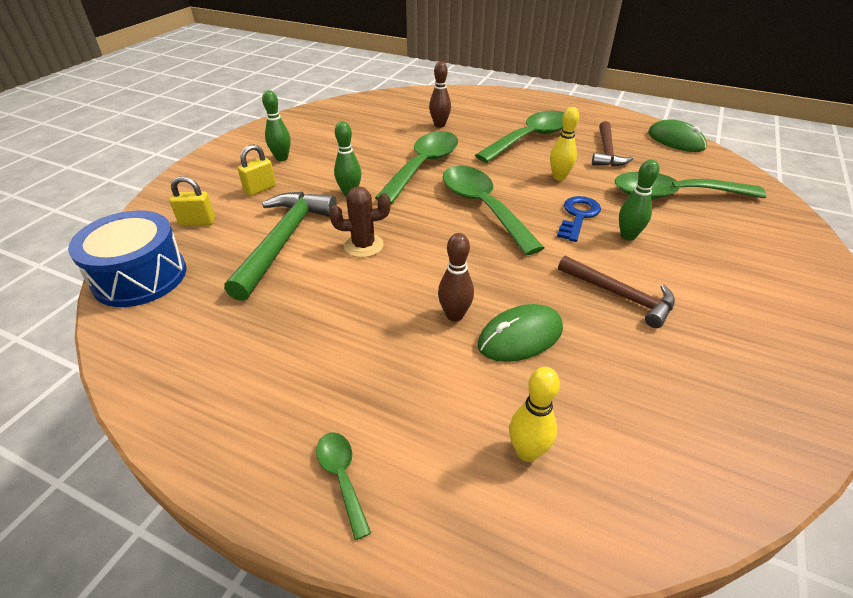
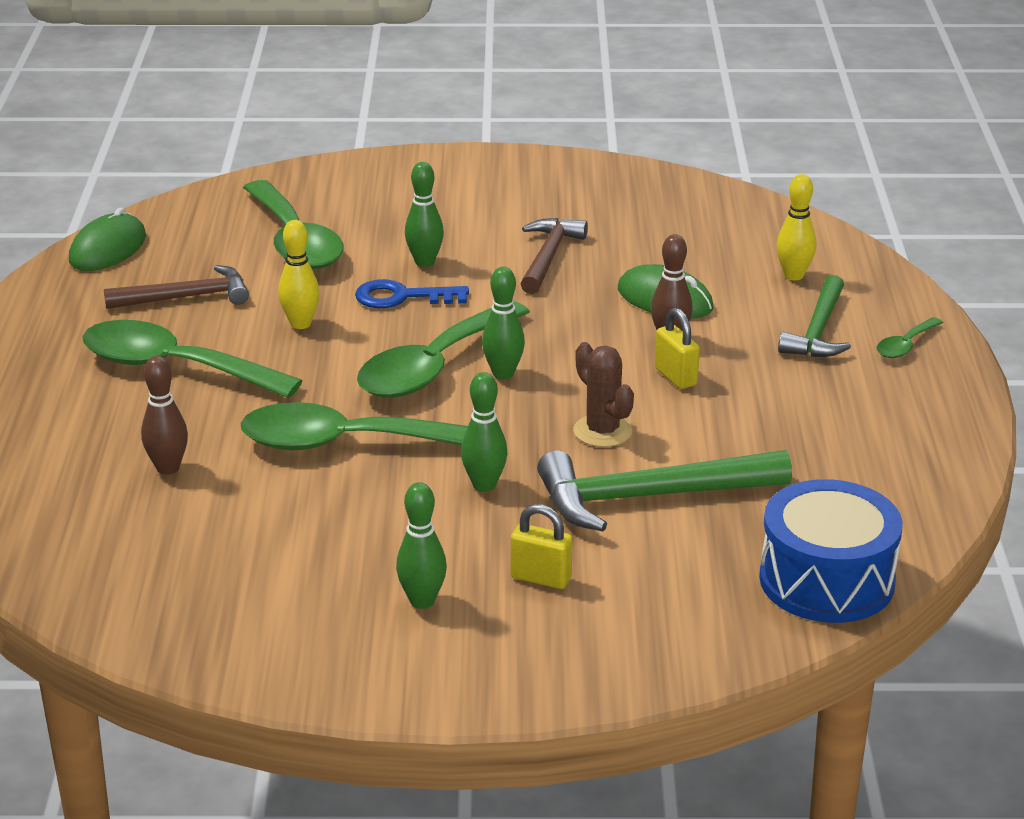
camera: 115 degrees left, 10 degrees down
yellow padlock [169,176,215,226] -> yellow padlock moved to [655,308,700,389]
none -> green bowling pin [482,267,525,379]
none -> green hammer [778,275,851,357]

